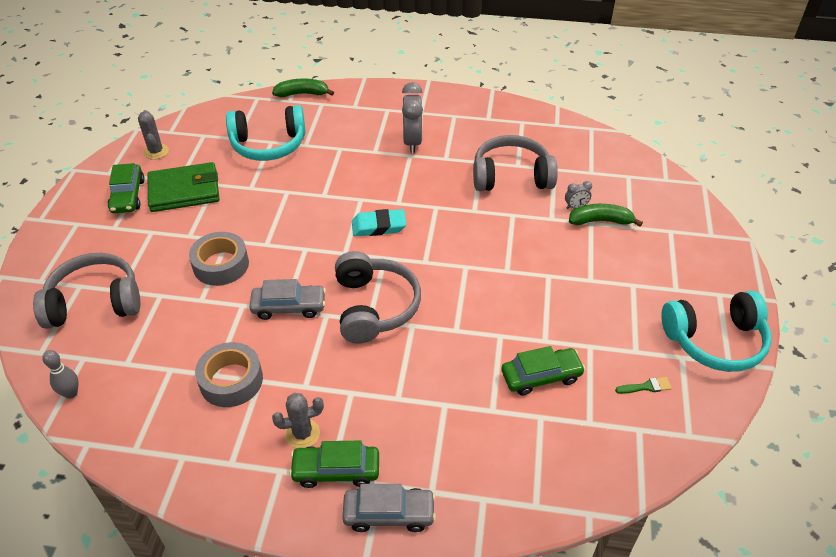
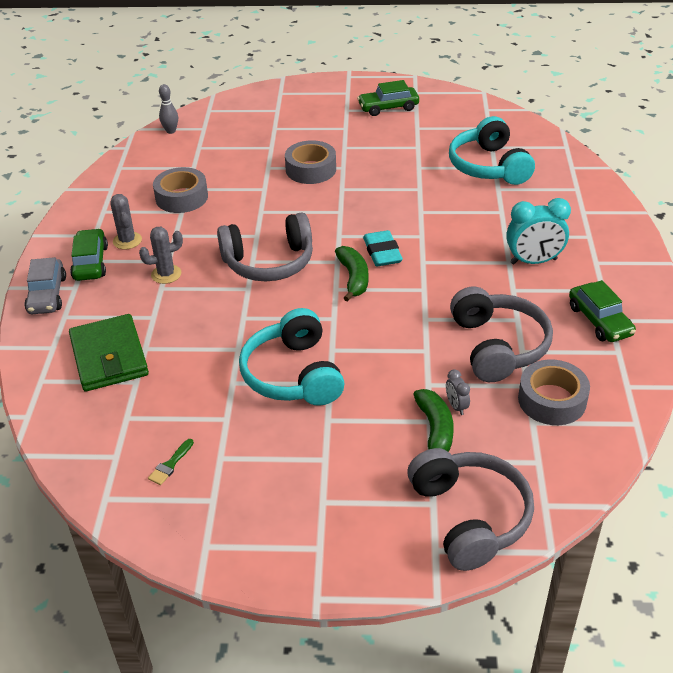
camera: 85 degrees right, 5 degrees down
grey headphones [33,253,140,329] -> grey headphones moved to [407,448,534,571]
grey cactus [138,110,169,160] -> grey cactus moved to [139,227,183,284]
green wallet [147,162,219,212] -> green wallet moved to [69,314,149,392]
grey car [249,279,326,320] -> none
green banana [272,78,334,97] -> green banana moved to [335,246,368,302]
grey clock [402,82,423,153] -> turquoise clock [506,198,571,264]
green car [501,346,585,396] -> green car moved to [569,280,636,342]
green brush [615,377,672,394] -> green brush turned 45 degrees clockwise [148,439,194,485]
turquoise headphones [661,290,772,372] -> turquoise headphones moved to [239,308,344,406]
none -> grey tape [518,359,590,425]

